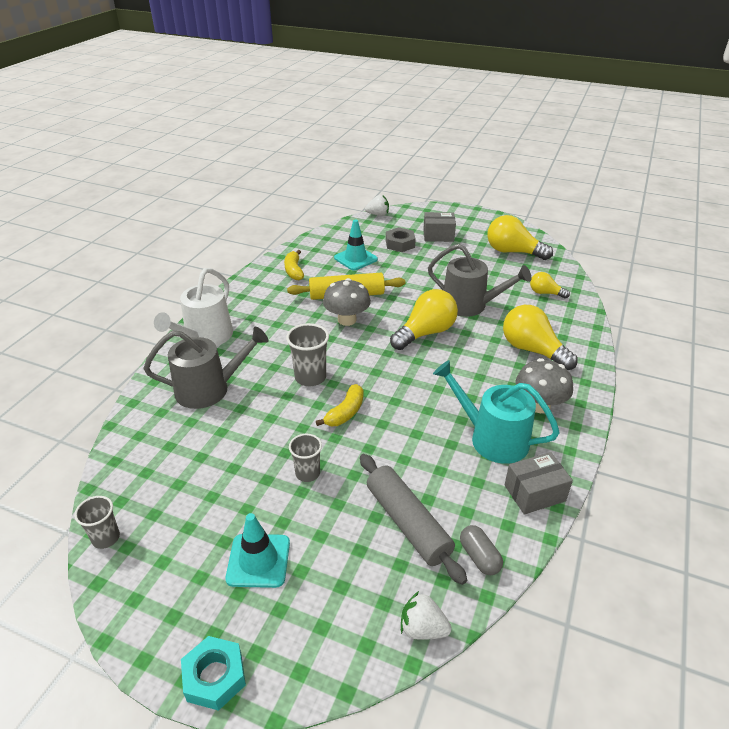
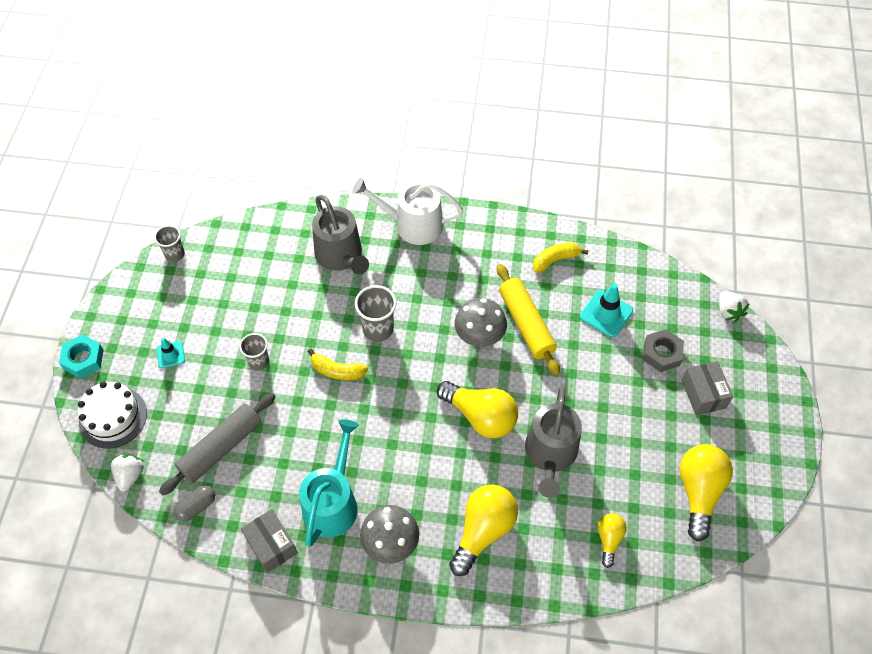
camera: 75 degrees right, 20 degrees up
turquoise traffic cone [225,513,290,588] -> turquoise traffic cone [157,337,185,368], size x0.60
none -> white cake [77,382,147,449]

